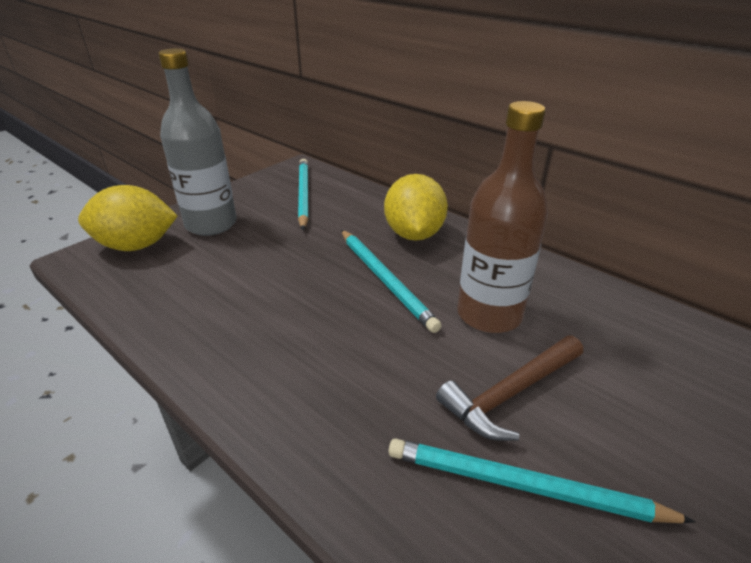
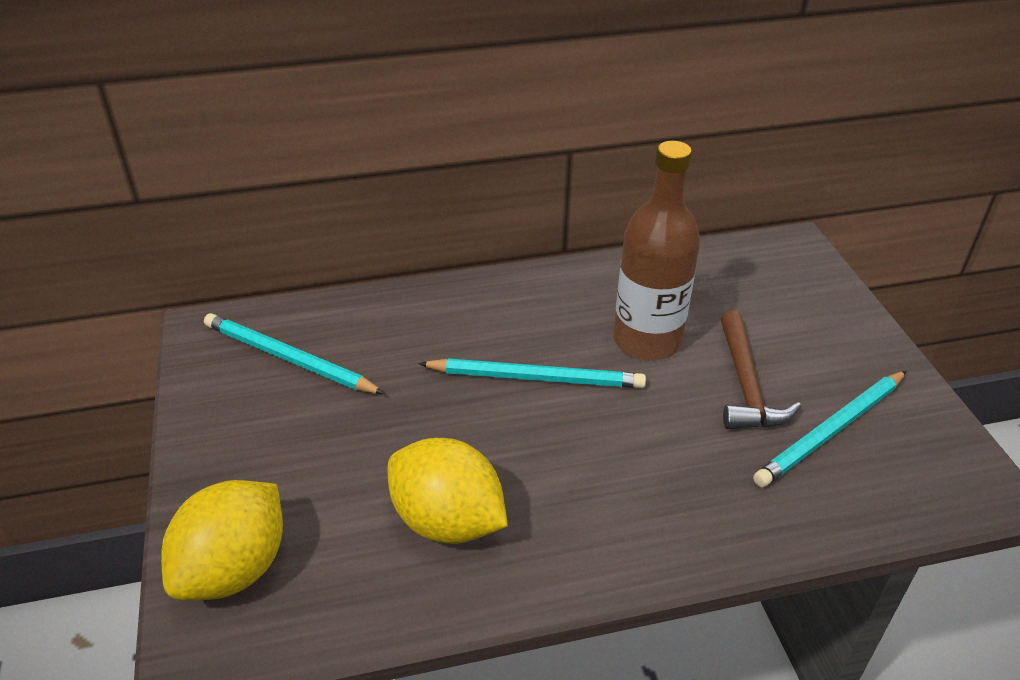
camera: 55 degrees left, 5 degrees up
grey bottle [158,48,237,236] -> none
yellow lemon [384,174,448,241] -> yellow lemon moved to [388,438,508,544]

